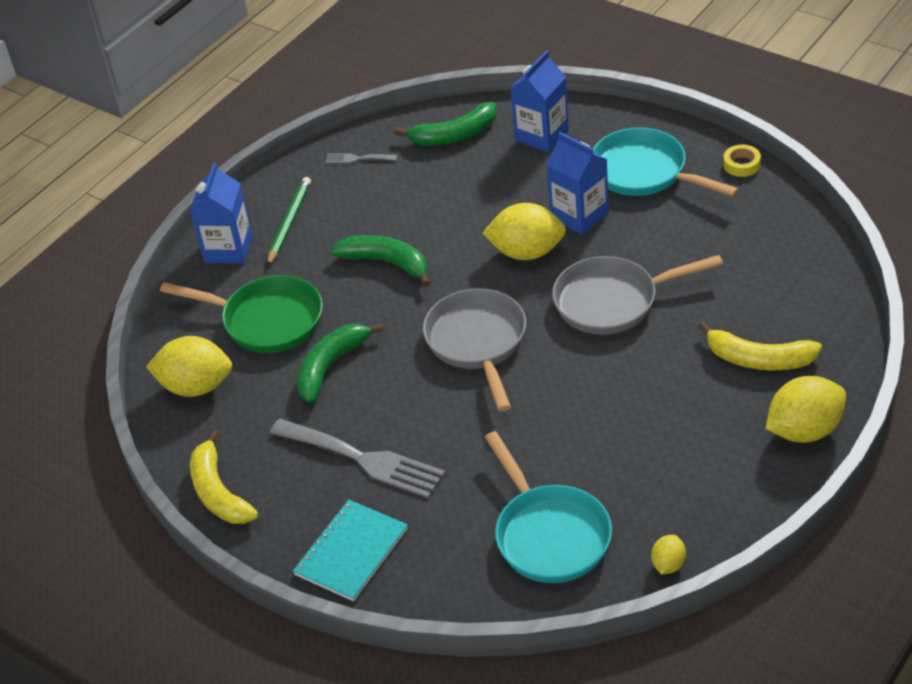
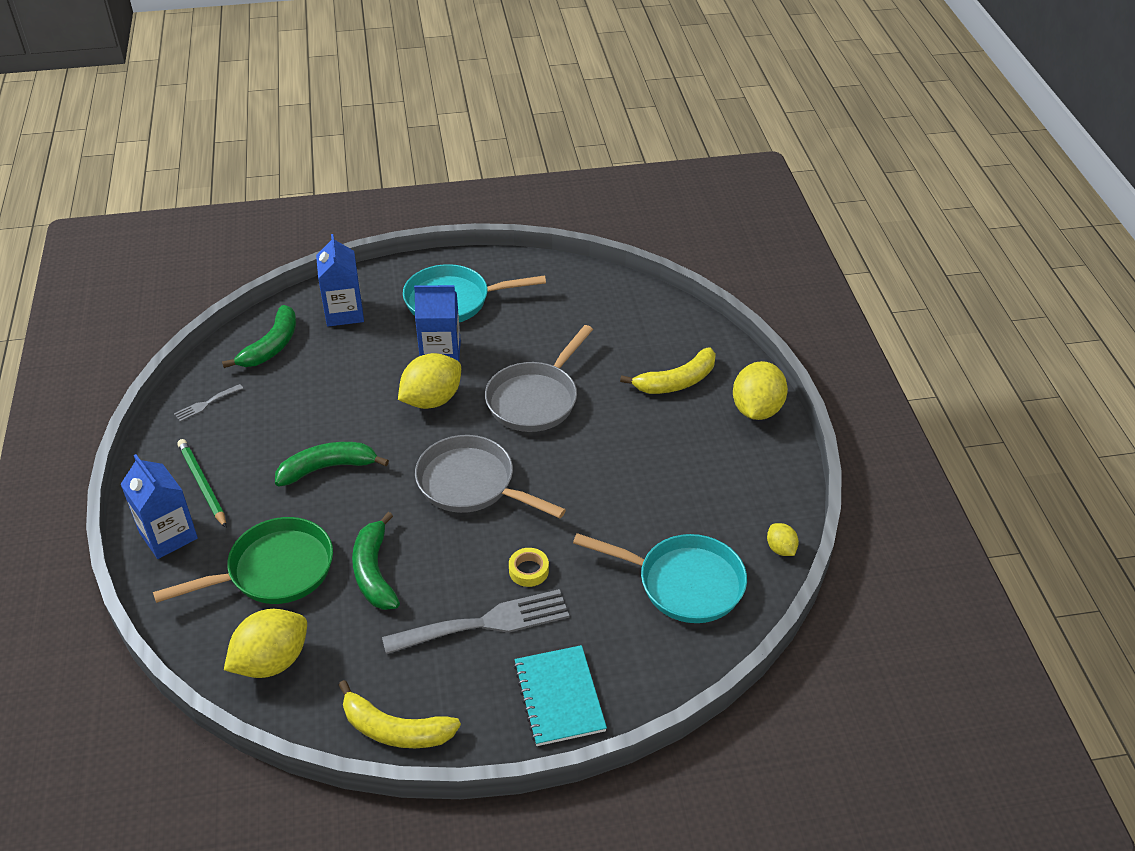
camera: 50 degrees left, 0 degrees up
yellow tape [723,145,761,177] -> yellow tape moved to [509,548,549,587]

